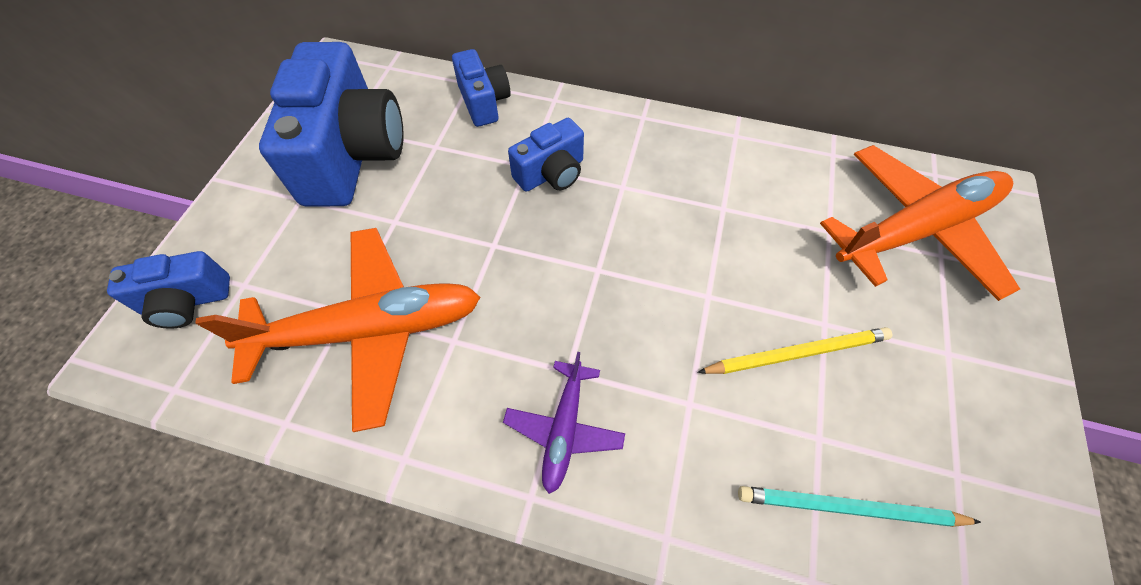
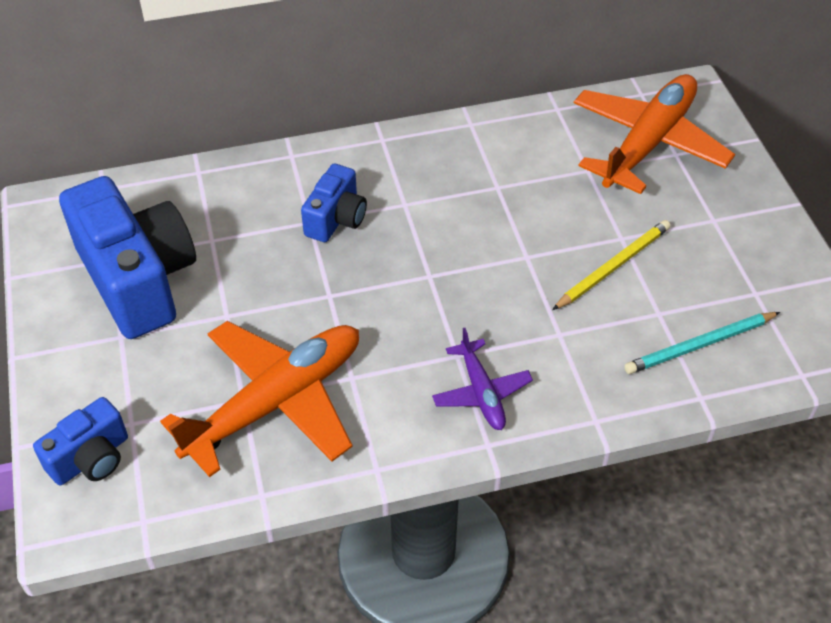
camera: 30 degrees left, 10 degrees down
blue camera [452,49,511,127] -> none

